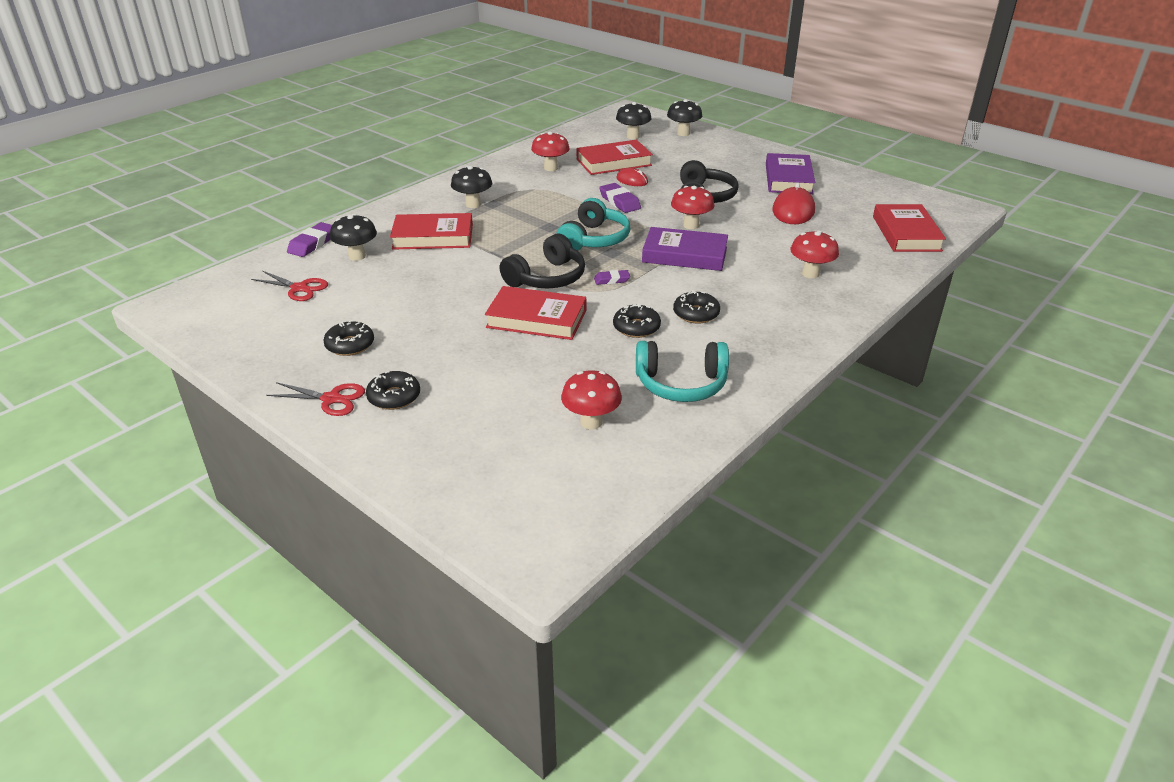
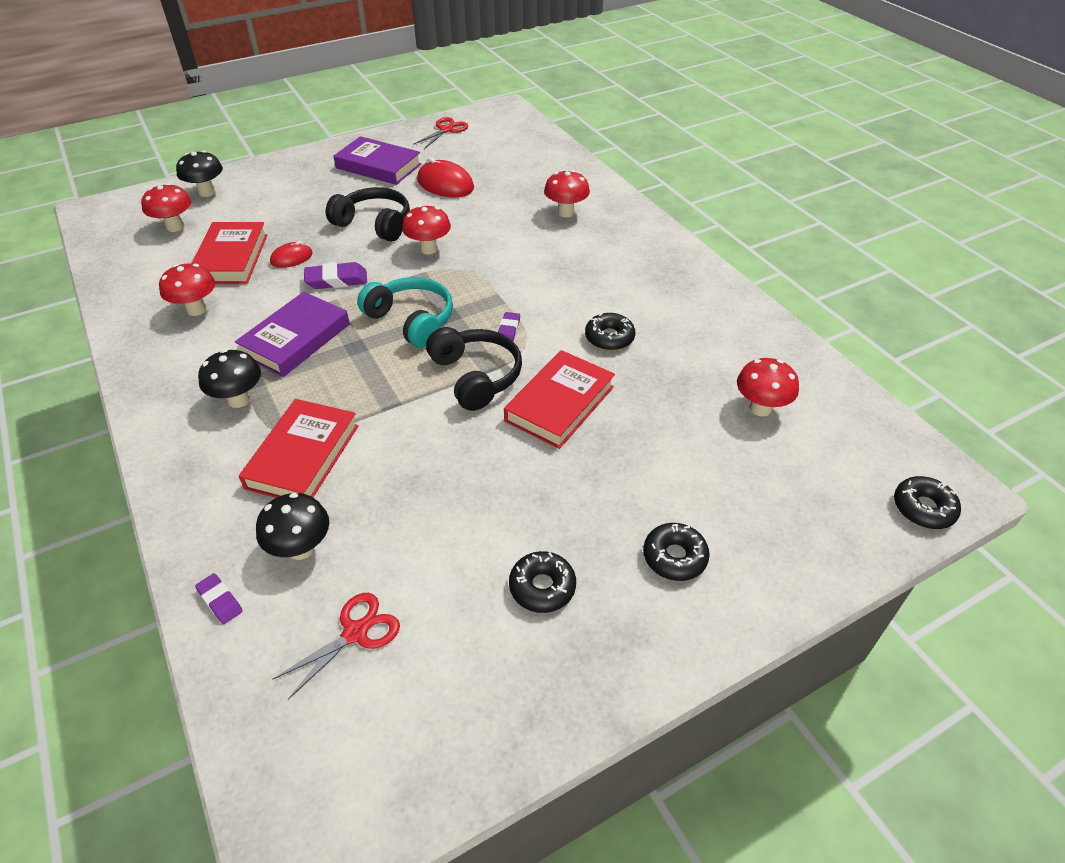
camera: 70 degrees left, 10 degrees up
red scissors [266,382,365,416] -> red scissors moved to [413,117,468,149]
purple eraser [287,222,332,257] -> purple eraser [195,573,243,624], size x0.61
black mushroom [616,102,651,139] -> red mushroom [141,183,191,232]
turquoise headphones [636,341,729,402] -> none
purple book [642,227,728,271] -> purple book moved to [235,292,350,377]
black donut [673,290,720,324] -> black donut moved to [894,476,961,529]
red book [873,204,946,252] -> none

